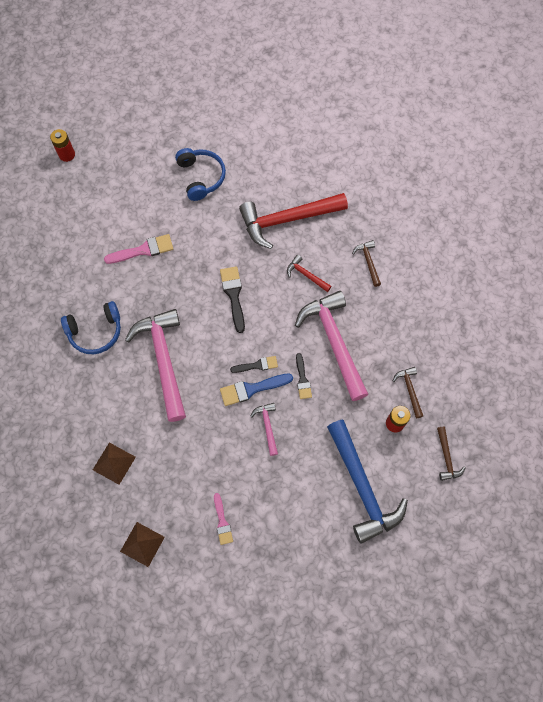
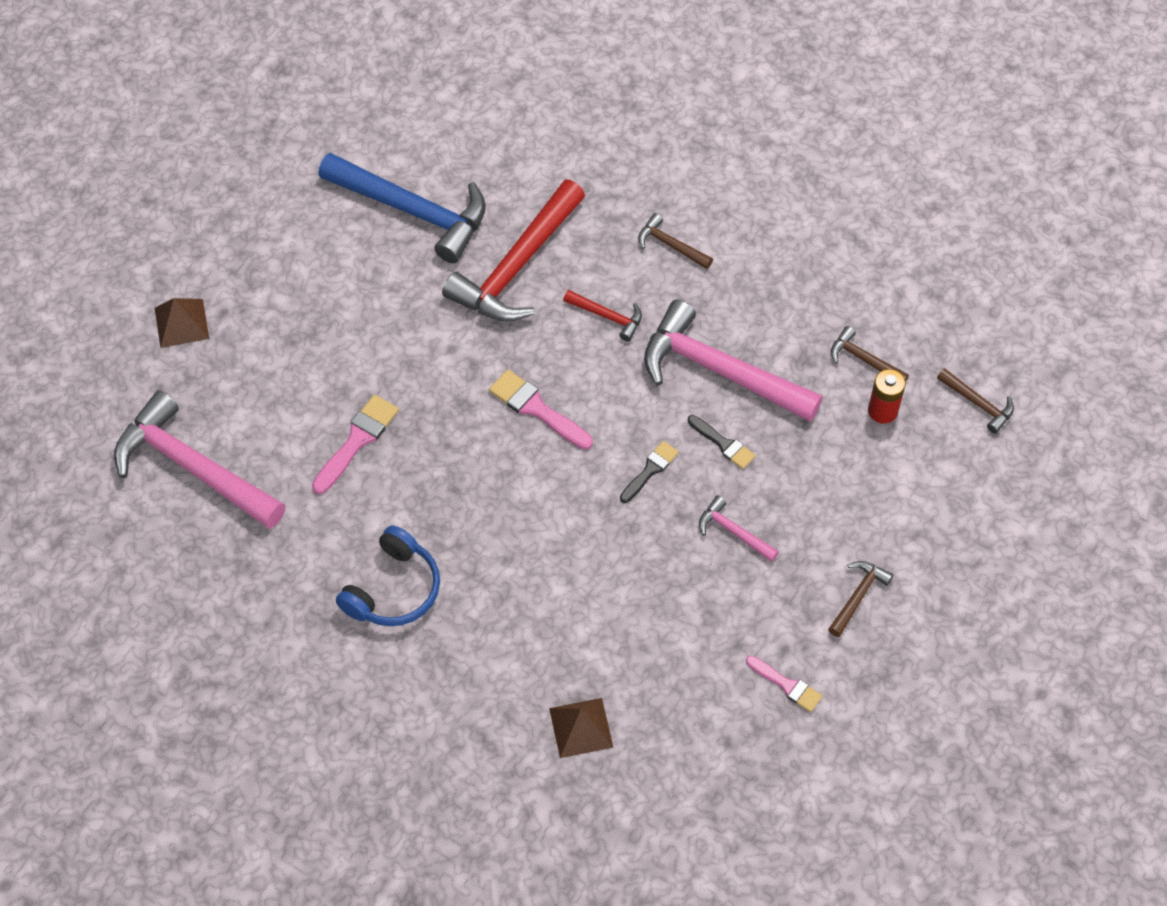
camera: 40 degrees left, 10 degrees down
red battery [50,129,75,162] -> none
brown pyramid [120,522,165,567] -> brown pyramid moved to [155,298,209,348]
pink hammer [125,309,186,422] -> pink hammer moved to [114,391,286,529]
blue headphones [175,148,226,201] -> none
black brush [220,266,245,333] -> pink brush [489,369,593,450]
blue brush [220,373,293,406] -> none
red hammer [287,255,332,292] -> red hammer turned 150 degrees counterclockwise [563,290,642,341]
blue hammer [327,419,408,544] -> blue hammer moved to [318,153,486,263]
none -> brown hammer [828,561,893,637]

